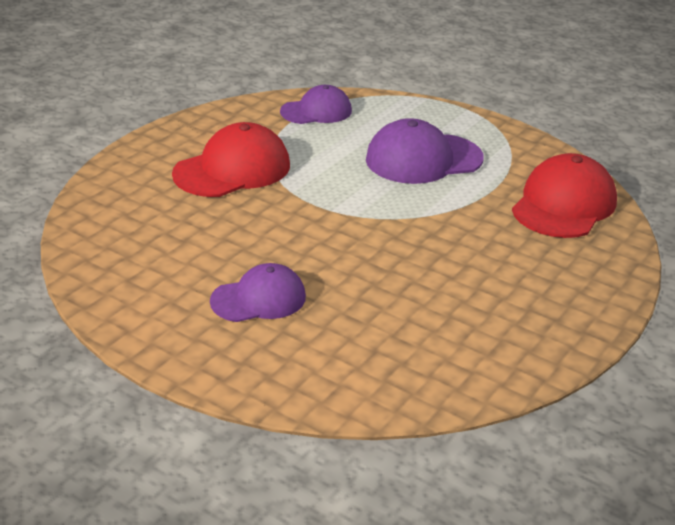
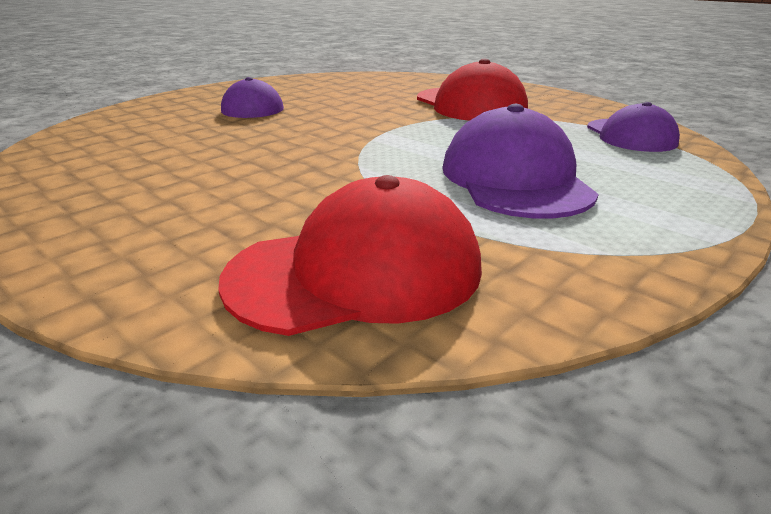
camera: 100 degrees right, 5 degrees down
red cap [512,153,617,238] -> red cap turned 60 degrees counterclockwise [218,175,482,336]

